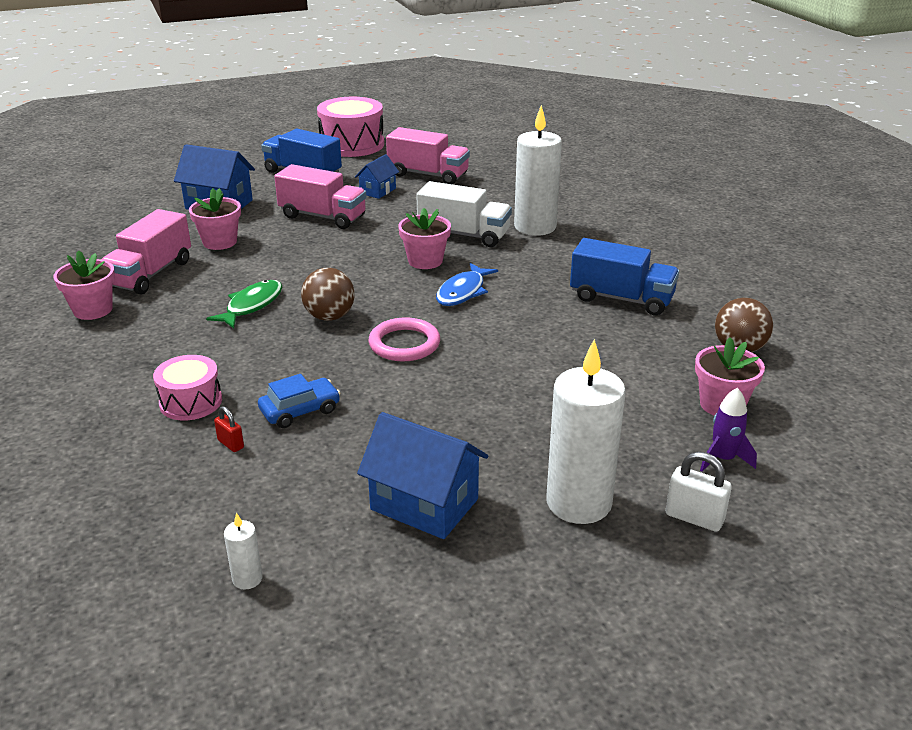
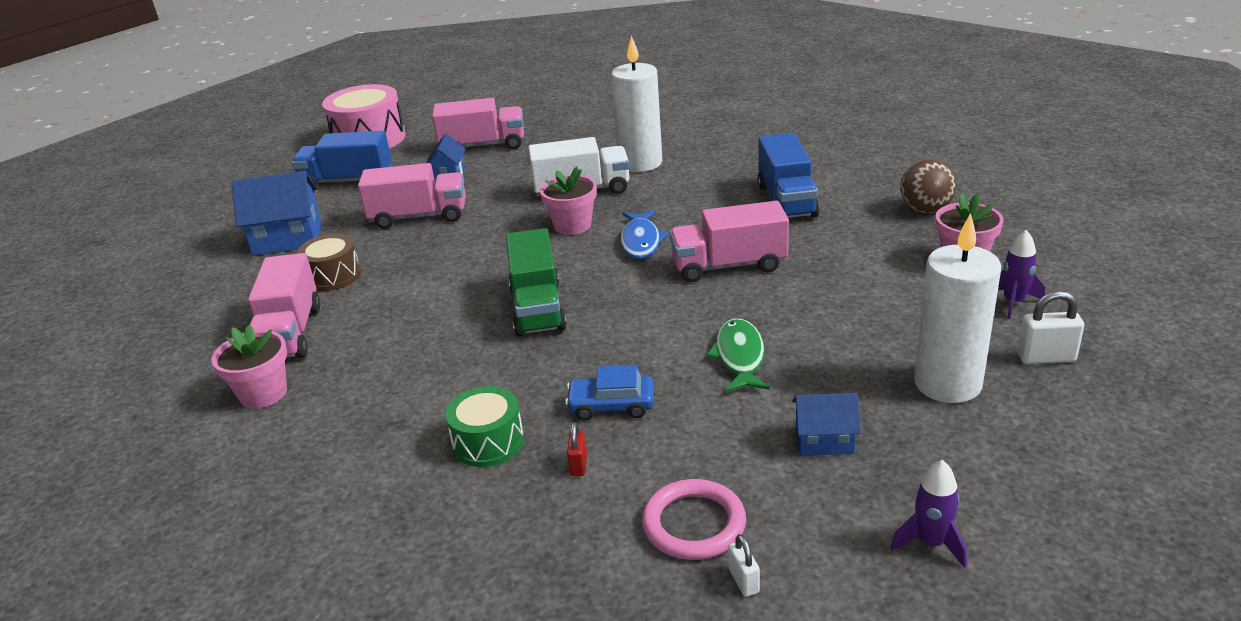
camera: 25 degrees left, 0 degrees up
pink drum [153,355,222,421] -> green drum [445,386,524,467]
pink flower pot [189,188,241,250] -> brown drum [297,234,361,291]
green fish [206,280,282,328] -> green fish moved to [706,318,770,392]
red padlock [214,406,244,452] -> red padlock turned 75 degrees clockwise [567,422,587,476]
white candle [224,512,263,590] -> white padlock [728,534,760,597]
blue car [258,374,341,428] -> blue car turned 120 degrees counterclockwise [565,365,654,421]
brown ball [301,268,354,321] -> green truck [506,228,567,337]
blue house [357,412,488,539] -> blue house [792,393,861,456], size x0.58
pink ring [369,317,440,361] -> pink ring moved to [642,479,746,560]
blue truck [570,238,679,315] -> blue truck turned 90 degrees clockwise [758,133,820,218]
none -> pink truck [670,201,789,282]
none -> purple rocket [891,460,967,568]

